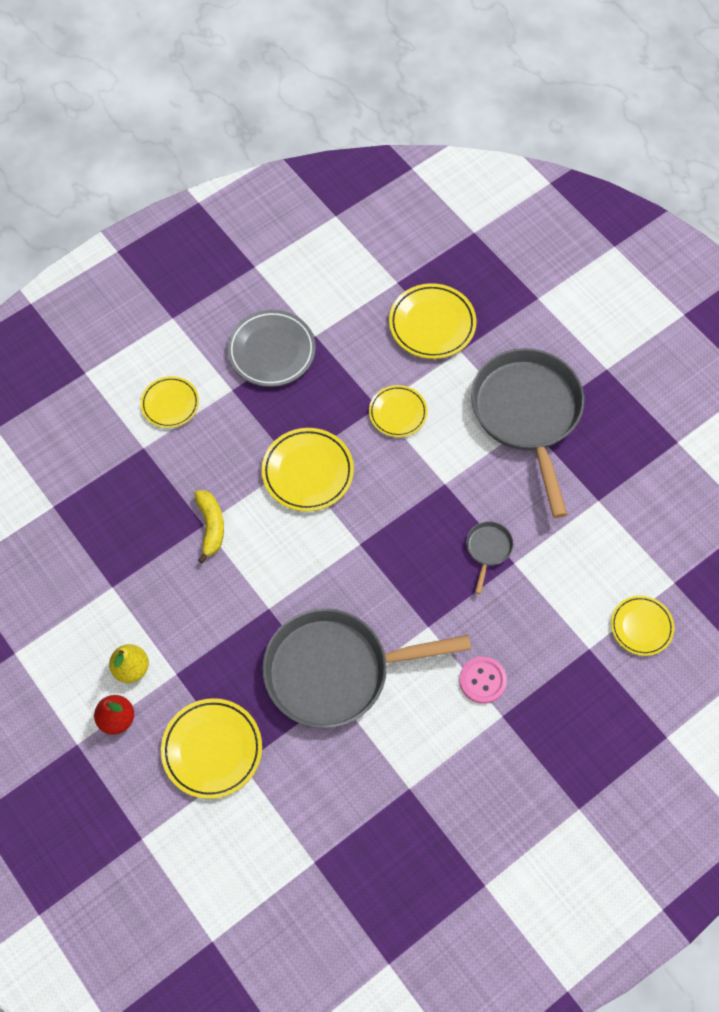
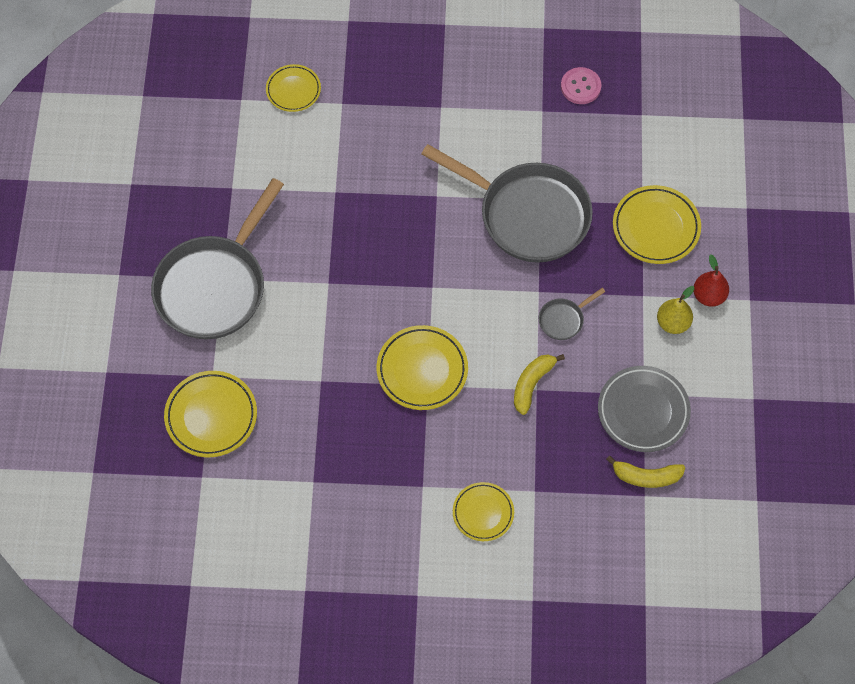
camera: 140 degrees left, 0 degrees up
grey plate [227,310,316,387] -> grey plate moved to [598,366,691,452]
yellow plate [369,385,427,437] -> none
pink button [459,657,507,704] -> pink button moved to [561,67,601,104]
grey pan [466,521,514,594] -> grey pan moved to [539,288,605,340]
none -> yellow banana [606,456,685,488]

